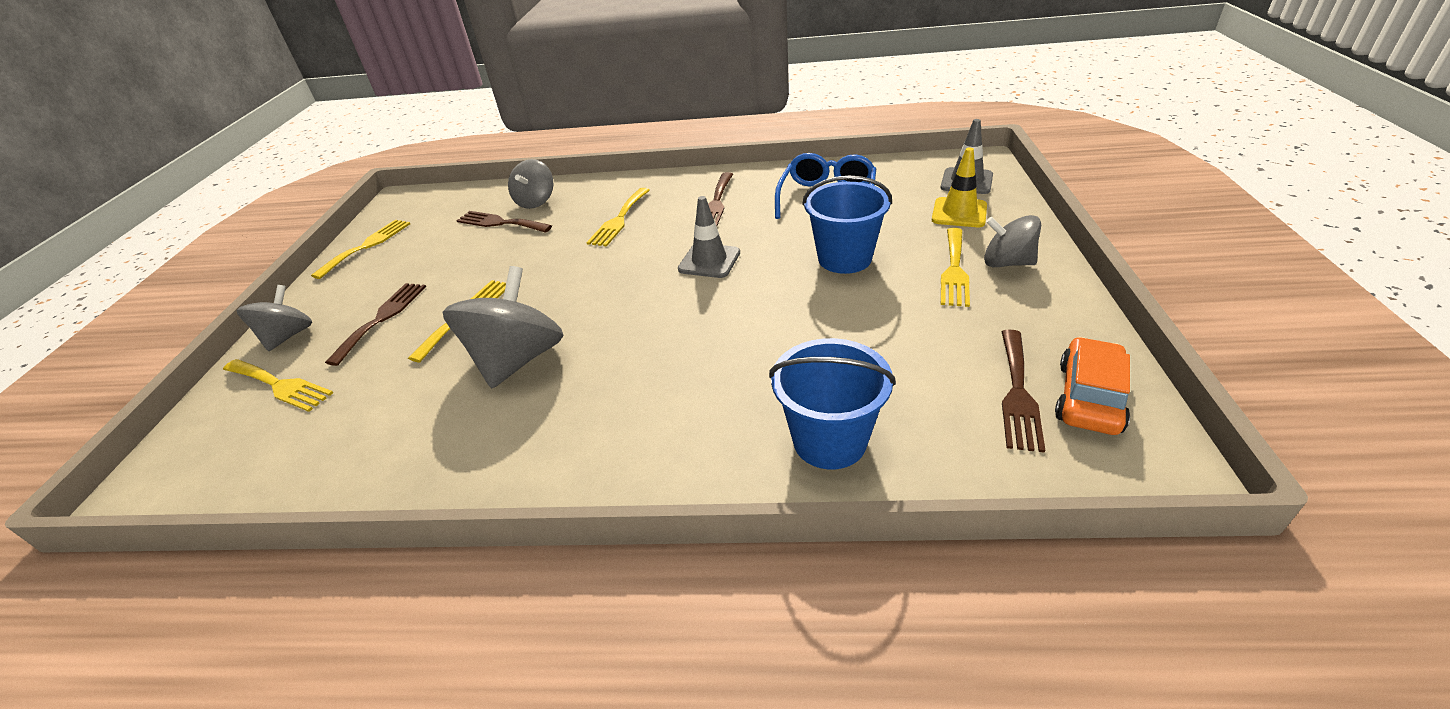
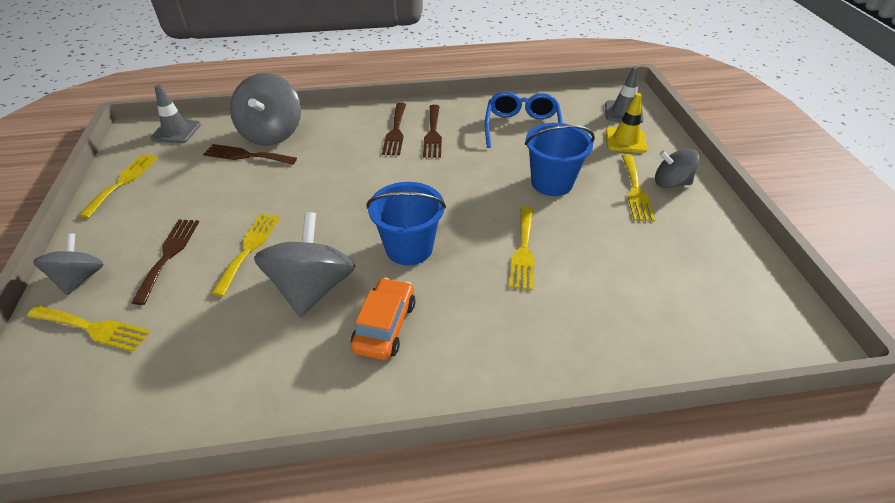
camera: 15 degrees left, 5 degrees up
grey spinning top [508,159,553,209] -> grey spinning top [230,73,301,146], size x1.63
yellow fork [586,188,650,247] -> yellow fork moved to [509,206,535,290]
grey traffic cone [678,196,740,278] -> grey traffic cone moved to [150,84,201,144]
blue bucket [769,338,896,469] -> blue bucket moved to [367,182,446,266]
brown fork [1001,329,1045,453] -> brown fork moved to [382,103,406,155]
orange car [1055,337,1130,435] -> orange car moved to [351,278,415,360]

